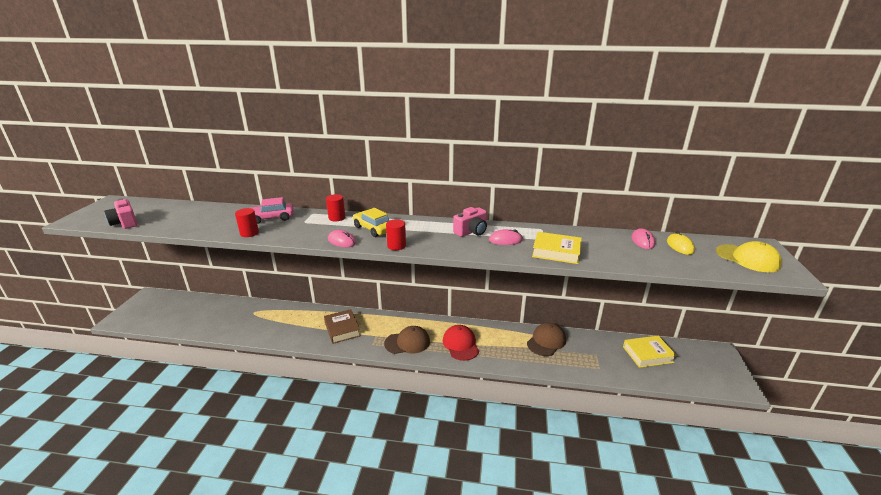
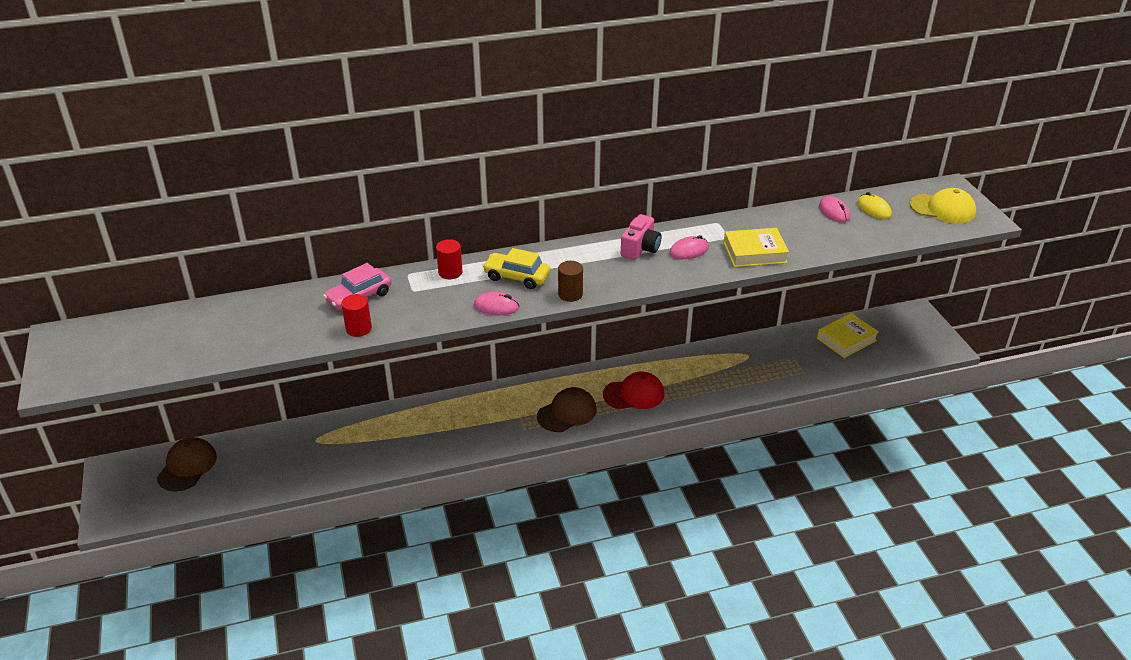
camera: 25 degrees left, 10 degrees up
pink camera [104,199,138,229] -> none
brown book [324,309,361,344] -> none
red cylinder [386,219,406,250] -> brown cylinder [558,261,583,302]
red cap [443,325,479,361] -> red cap turned 120 degrees clockwise [603,372,665,409]
brown cap [527,323,566,356] -> brown cap moved to [157,437,217,492]

